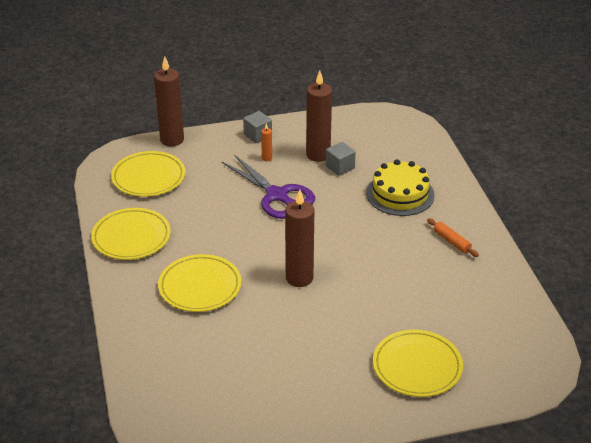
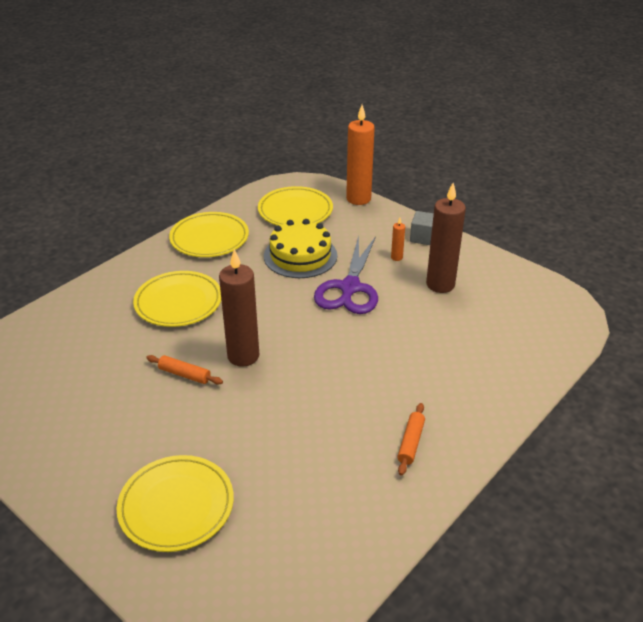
camera: 55 degrees right, 0 degrees up
brown candle [154,56,184,146] -> orange candle [346,105,375,205]
grey cube [326,142,356,176] -> none
yellow cake [366,159,435,216] -> yellow cake moved to [264,219,337,278]
none -> orange rolling pin [146,355,223,385]

